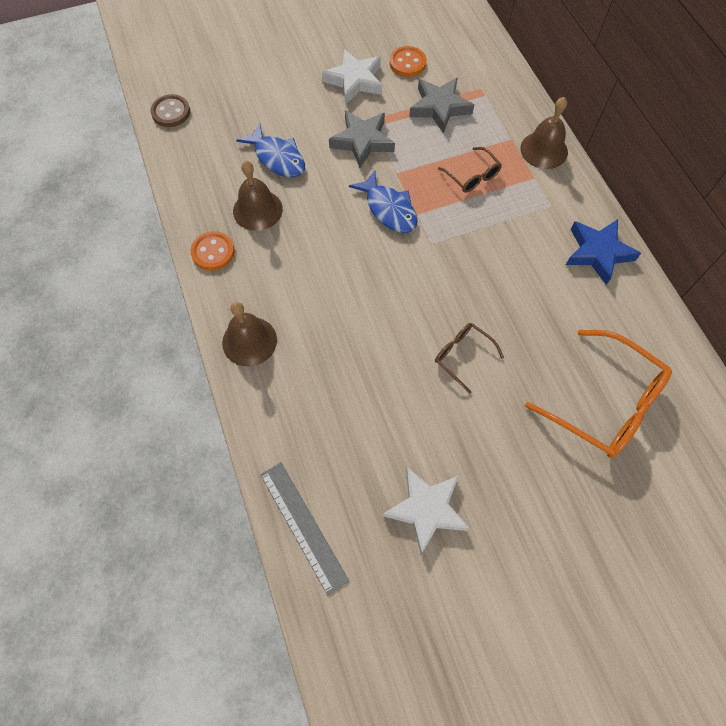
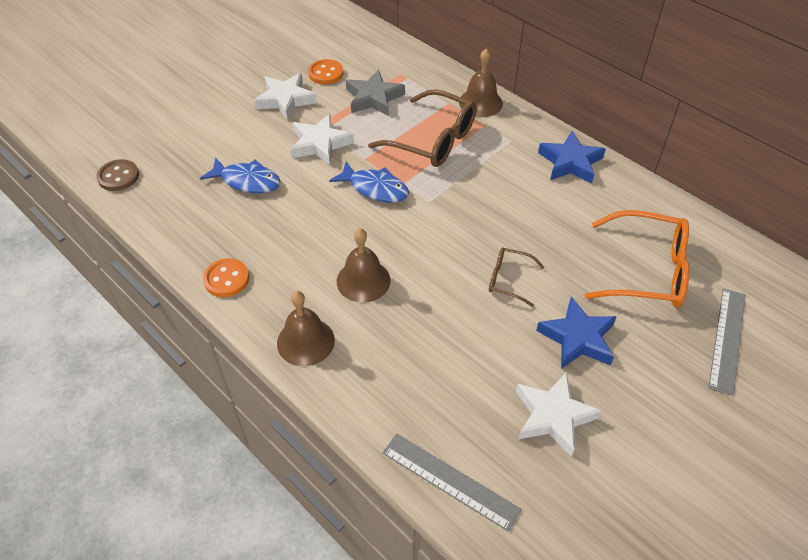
camera: 25 degrees left, 15 degrees down
brown bell [233,161,283,231] -> brown bell moved to [337,228,391,303]
grey star [329,110,395,168] -> white star [291,114,354,165]
brown glasses [438,147,502,193] -> brown glasses [368,89,477,167], size x1.94
none -> blue star [536,297,617,369]
none -> grey ruler [708,288,746,396]

